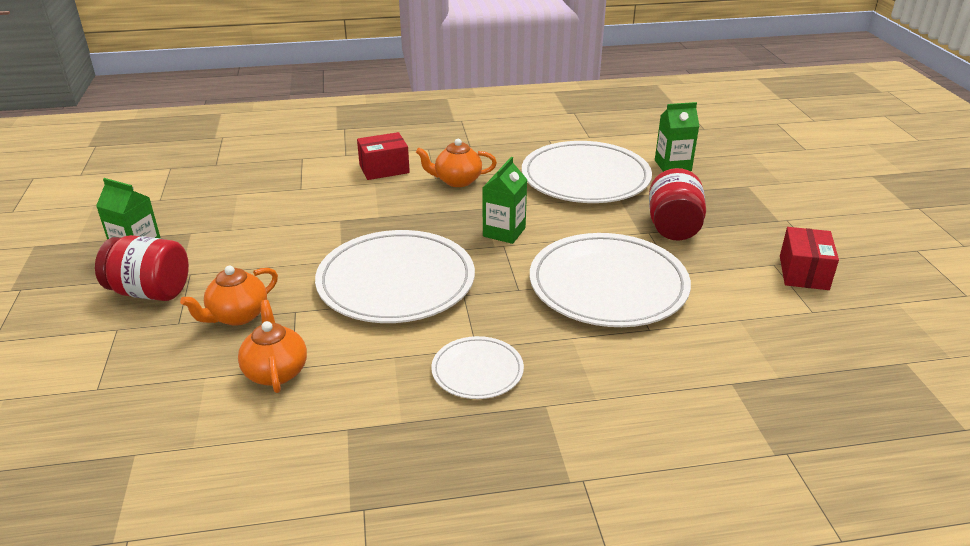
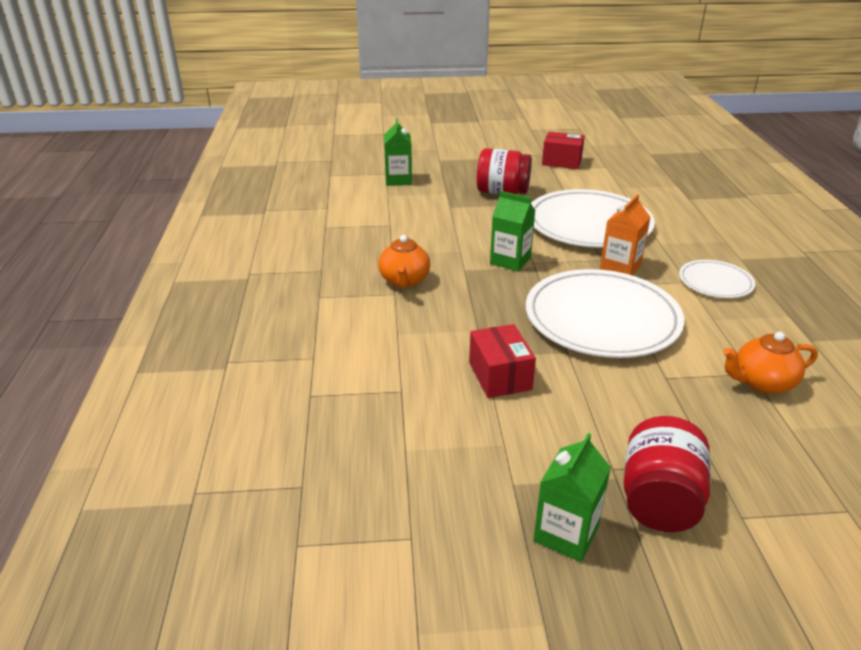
camera: 85 degrees left, 0 degrees up
orange teapot [180,266,278,326] -> none
red box [357,132,410,180] -> red box moved to [469,324,536,398]
white plate [522,141,652,203] -> none
none -> orange carton [600,194,651,275]

